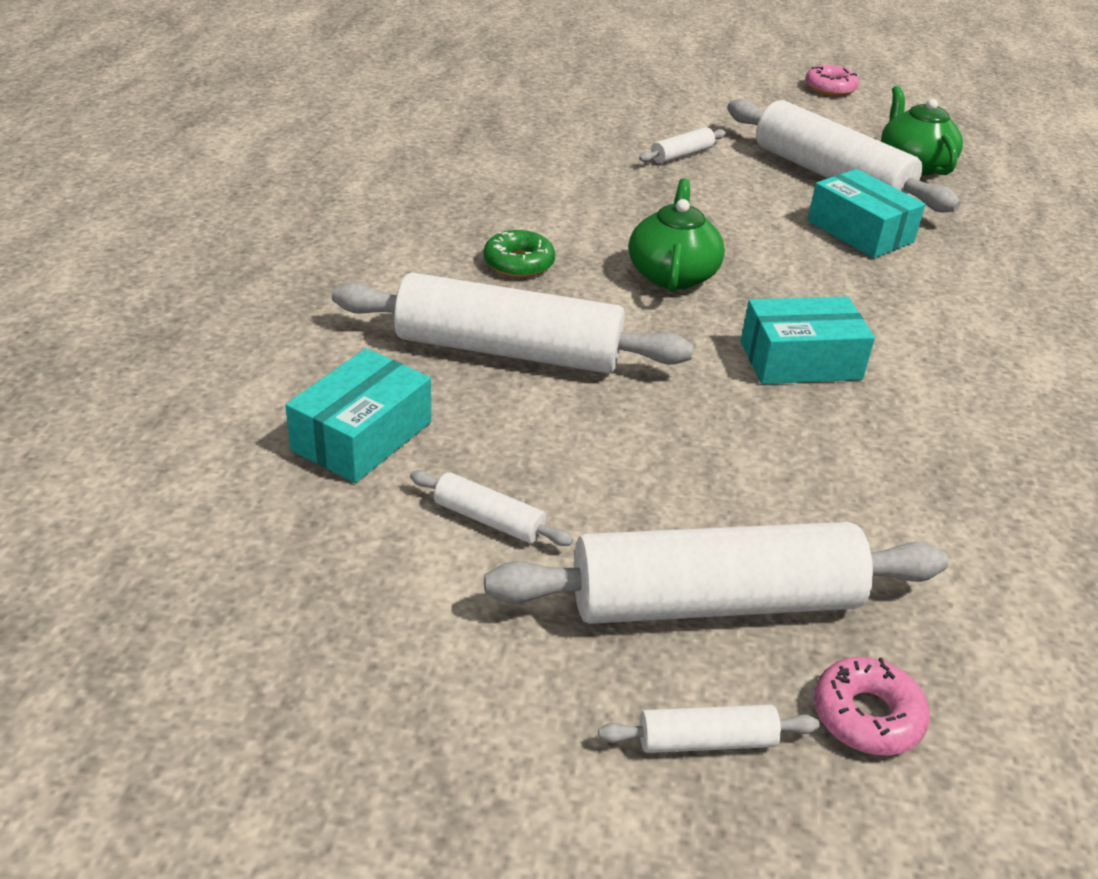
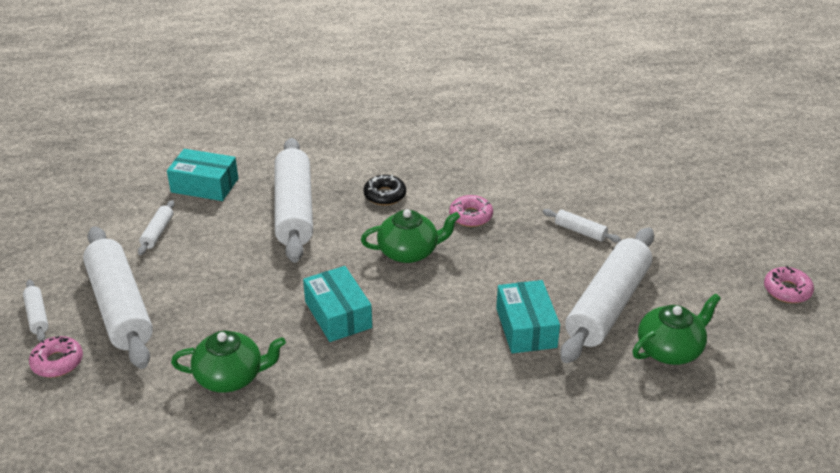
camera: 75 degrees right, 0 degrees up
green donut [484,230,555,278] -> black donut [363,174,406,205]
turquoise box [807,169,926,258] -> turquoise box turned 45 degrees counterclockwise [496,280,560,353]
none -> green teapot [171,331,286,393]
none -> pink donut [449,195,493,227]

